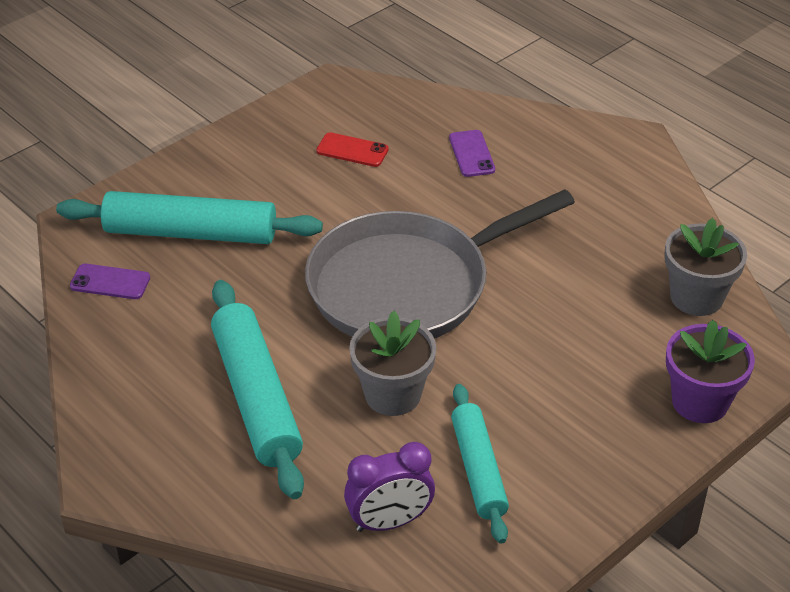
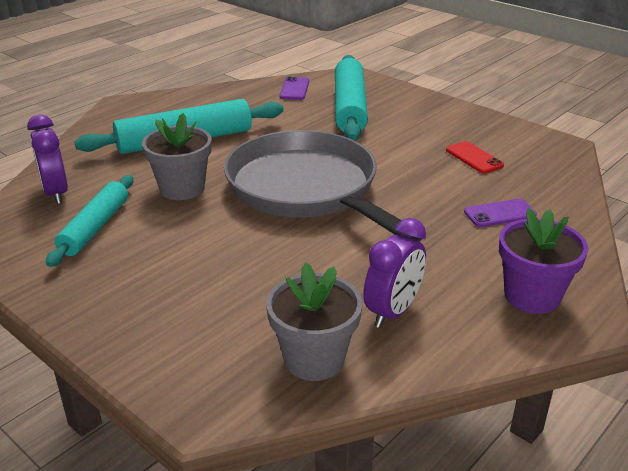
camera: 85 degrees right, 10 degrees down
red phone [316,132,389,167] -> red phone turned 45 degrees counterclockwise [446,141,504,173]
turquoise rolling pin [451,384,509,544] -> turquoise rolling pin turned 60 degrees counterclockwise [46,175,133,267]
purple flower pot [666,320,755,423] -> purple flower pot moved to [499,208,589,314]
none -> purple clock [363,218,426,328]

